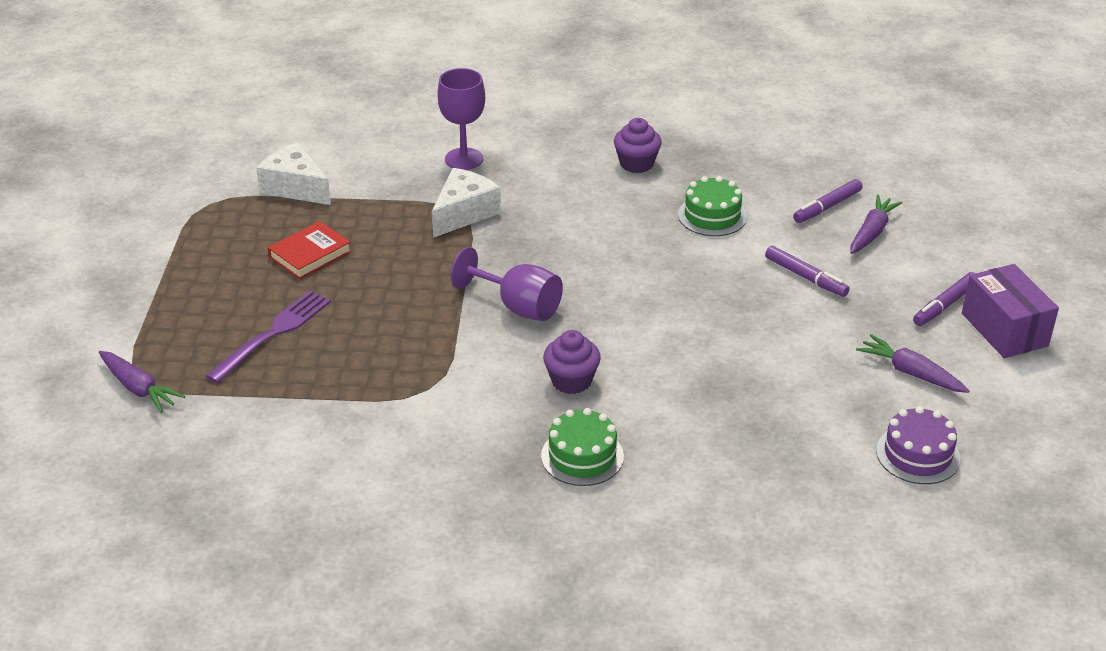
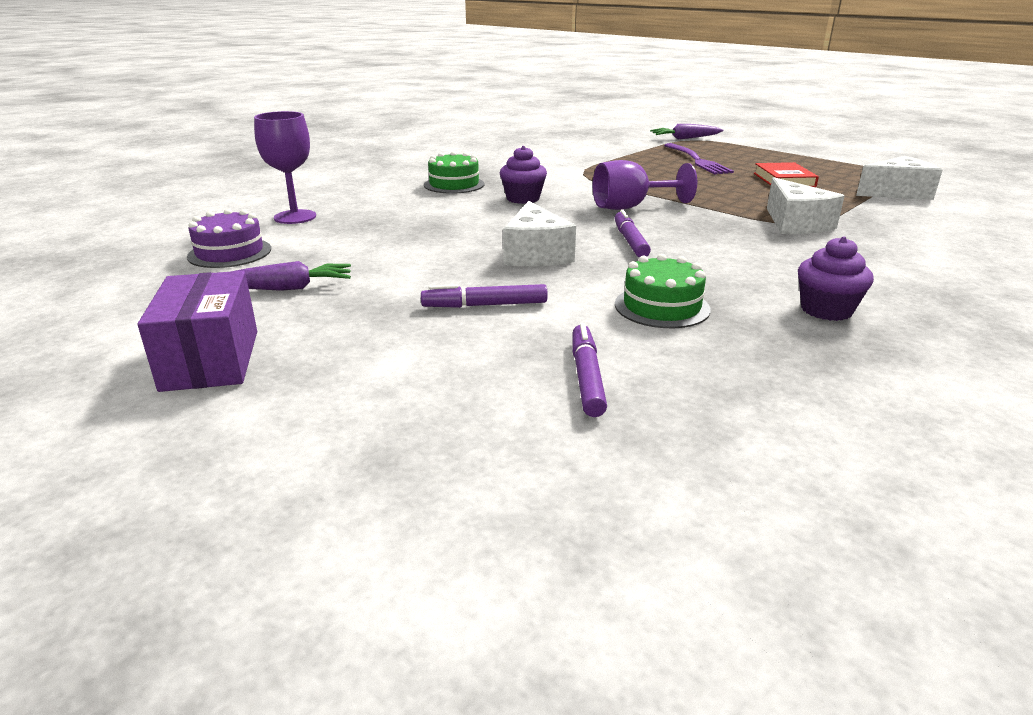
camera: 130 degrees right, 10 degrees down
purple goblet [438,68,485,170] -> purple goblet moved to [254,111,316,224]
purple carrot [850,195,903,254] -> none
purple marker [913,272,976,326] -> purple marker moved to [614,209,651,258]
purple box [962,264,1059,358] -> purple box turned 60 degrees clockwise [137,271,257,392]
none -> white cheese [503,201,576,266]

